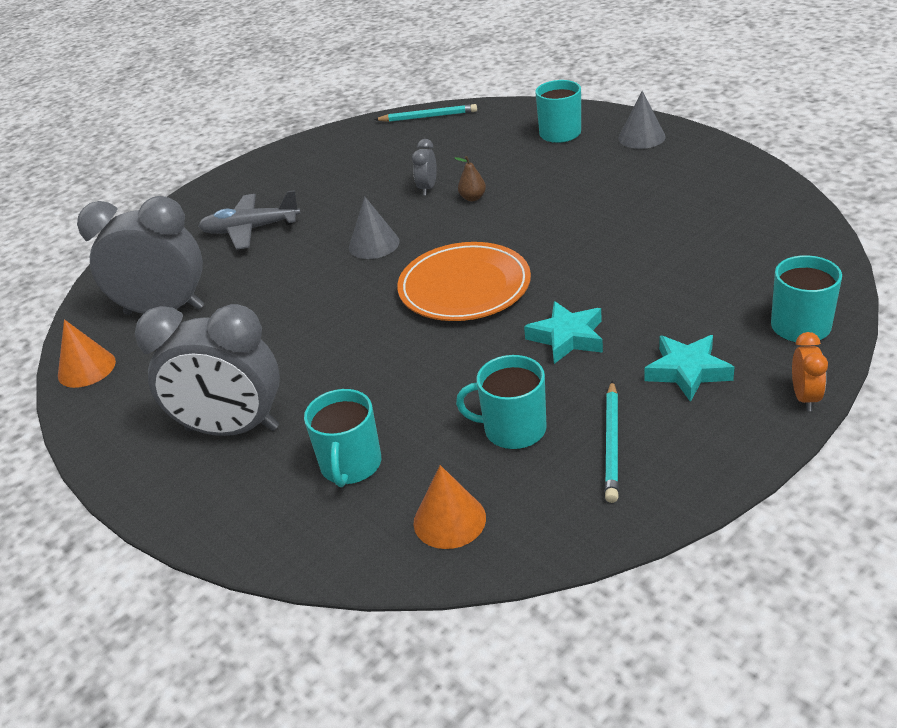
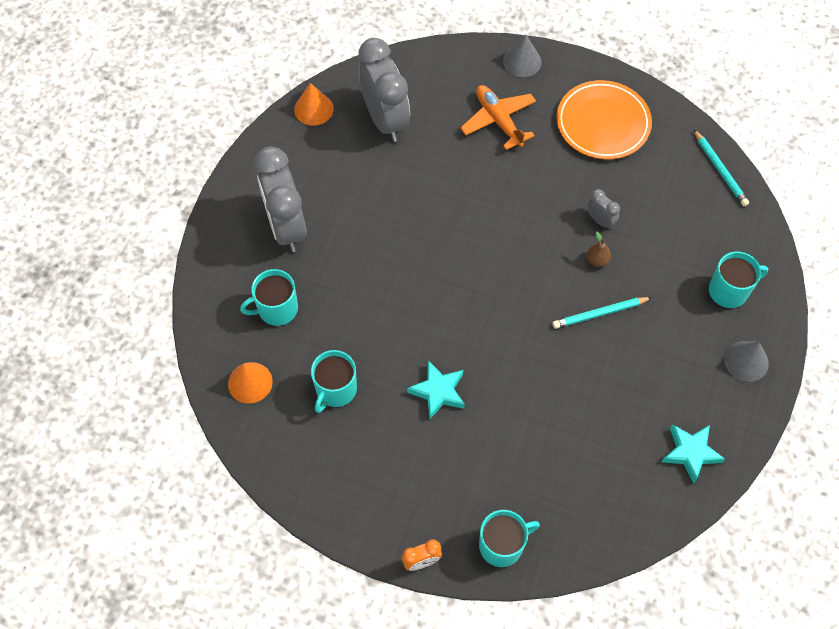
camera: 60 degrees right, 25 degrees up
grey plane [198,190,301,250] -> orange plane [460,85,536,150]
grey cone [349,196,400,259] -> grey cone moved to [503,35,542,77]
orange plate [397,242,531,321] -> orange plate moved to [556,80,652,159]
grey clock [412,139,437,195] -> grey clock turned 60 degrees clockwise [587,189,620,229]
turquoise mug [456,355,547,449] -> turquoise mug turned 135 degrees counterclockwise [311,350,357,413]
turquoise pencil [605,381,619,503] -> turquoise pencil moved to [553,297,652,329]
turquoise star [644,335,735,402] -> turquoise star moved to [662,424,725,483]

